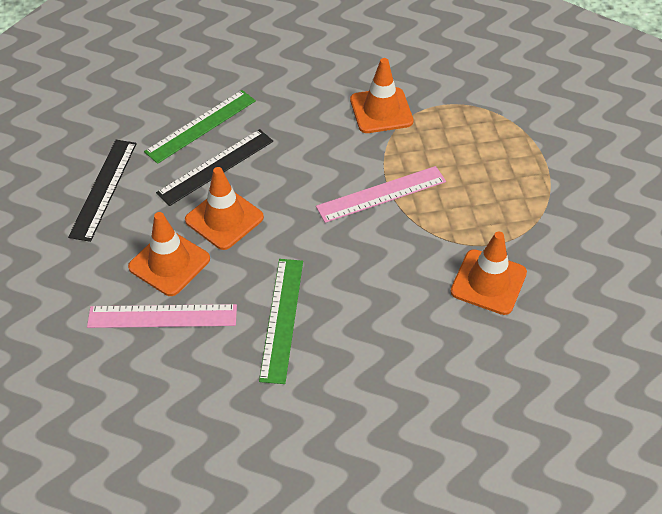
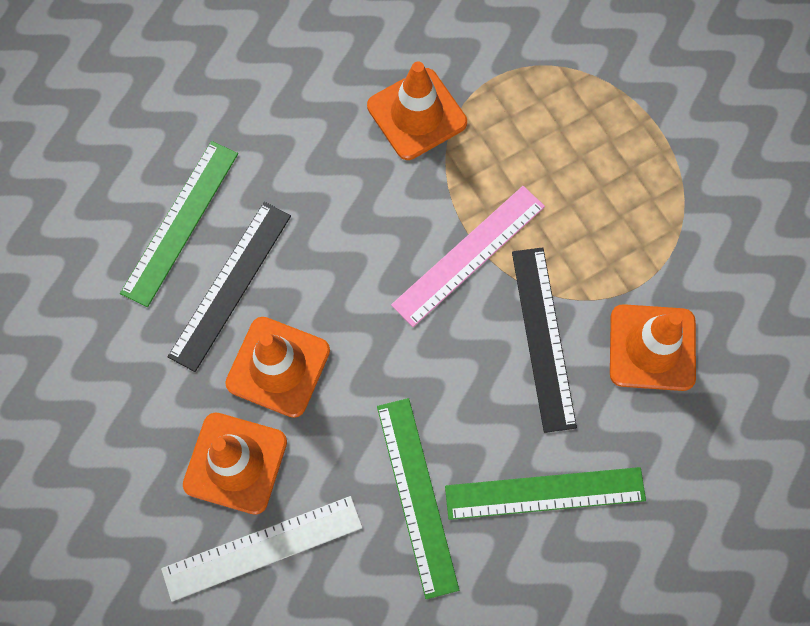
camera: 20 degrees left, 20 degrees up
black ruler [68,140,137,242] -> black ruler moved to [512,247,577,433]
pink ruler [87,304,237,328] -> white ruler [161,496,363,602]
none -> green ruler [445,467,646,520]

